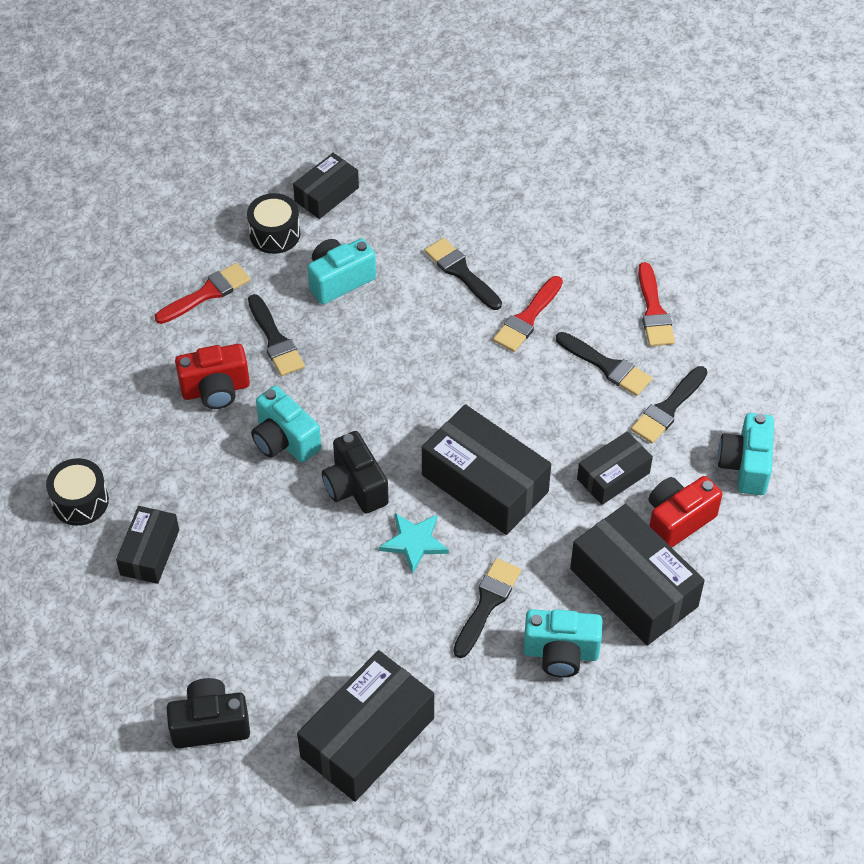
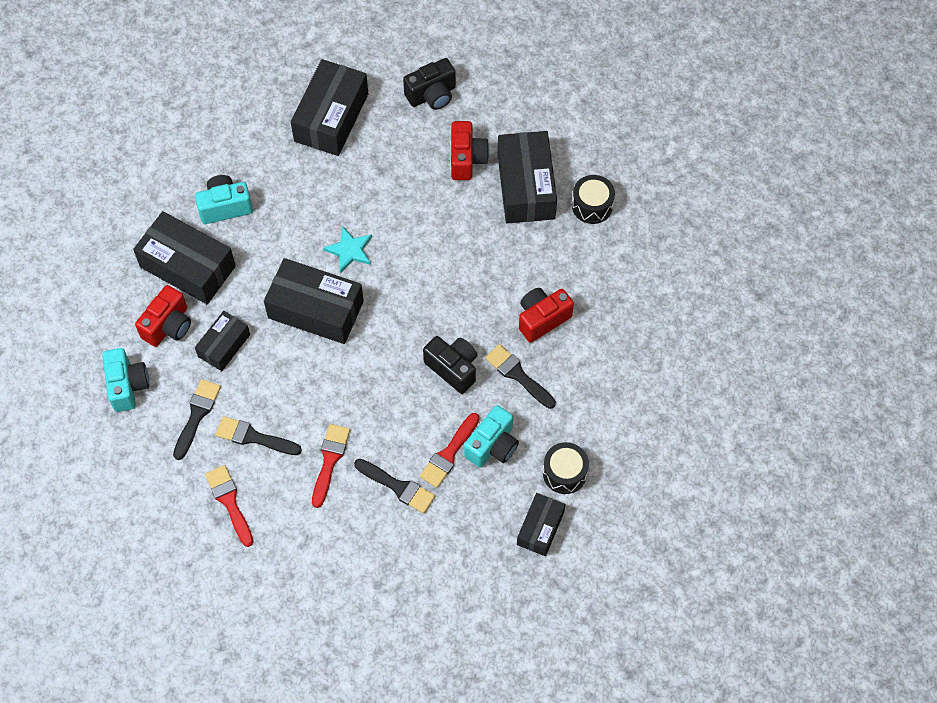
camera: 160 degrees right, 10 degrees up
black box [116,506,179,584] -> black box [498,131,557,223], size x1.73
red brush [155,263,251,324] -> red brush moved to [420,413,480,488]
turquoise camera [251,386,321,463] -> none
black camera [322,431,389,514] -> black camera moved to [423,336,477,394]
black brush [453,558,521,658] -> none
none -> red camera [451,121,489,180]

